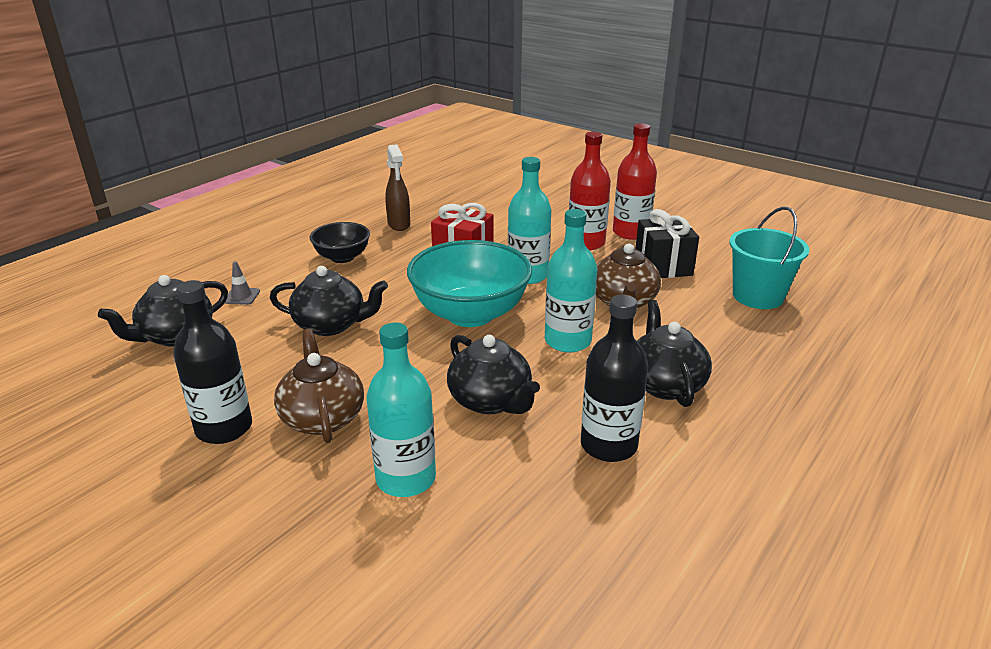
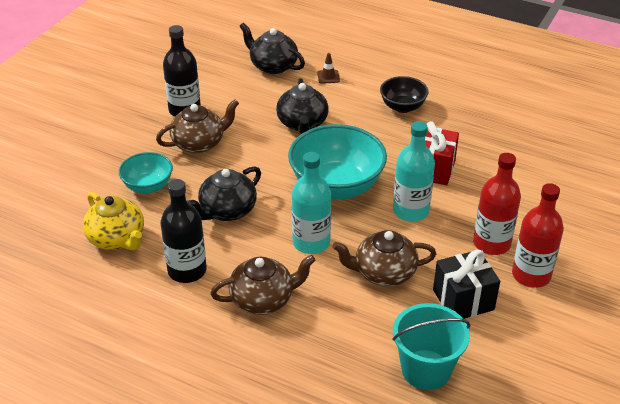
camera: 80 degrees right, 10 degrees up
grey traffic cone [225,261,260,305] -> brown traffic cone [317,53,340,84]
turquoise bottle [366,323,436,497] -> turquoise bowl [119,152,173,194]
brown spray bottle [385,144,410,231] -> none
black teapot [637,300,712,407] -> brown teapot [210,255,316,315]
none -> yellow teapot [83,192,144,250]

